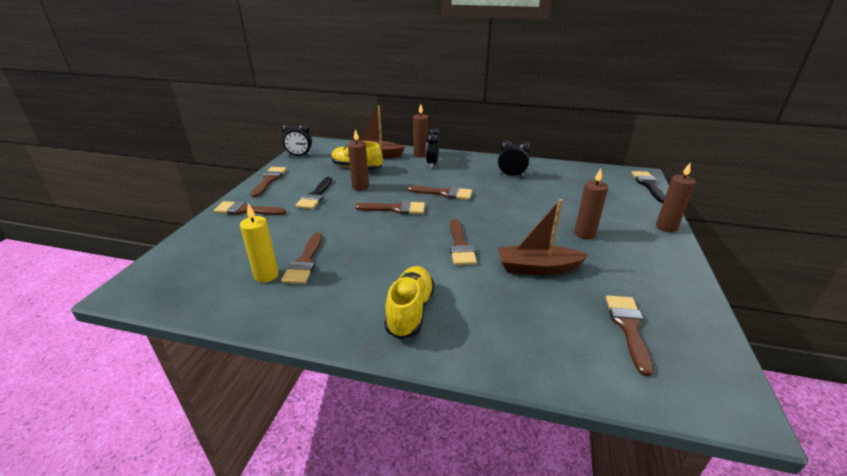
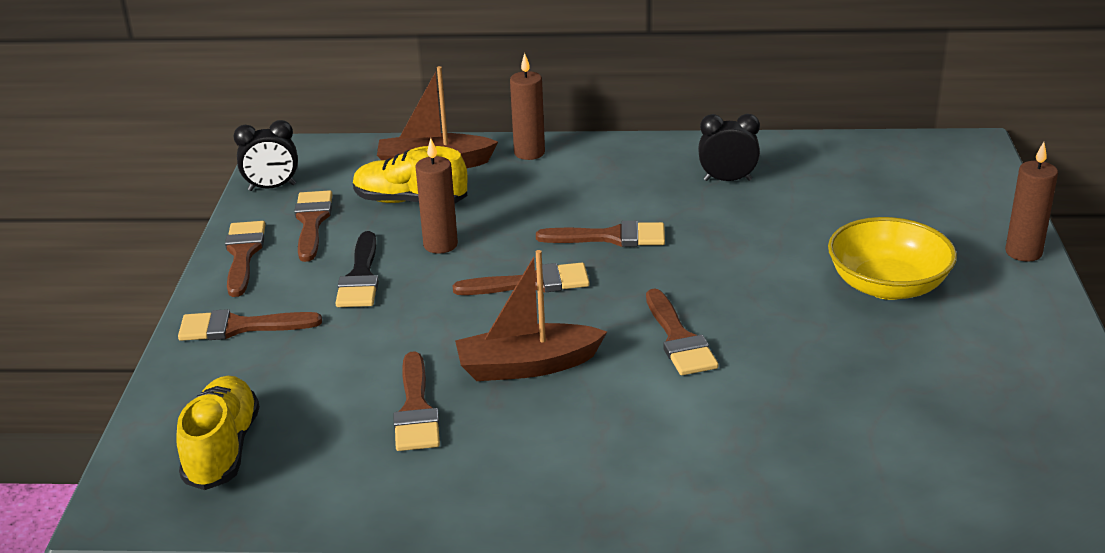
camera: 10 degrees left, 0 degrees up
yellow candle [240,203,279,283] -> none
yellow shoe [384,266,435,339] -> yellow shoe moved to [176,376,260,490]
black clock [426,128,440,168] -> none
brown boat [498,199,589,275] -> brown boat moved to [455,250,607,381]
brown candle [574,169,608,240] -> yellow bowl [828,217,957,300]
brown brush [606,295,654,377] -> brown brush moved to [294,190,333,262]
black brush [631,171,665,203] -> none

